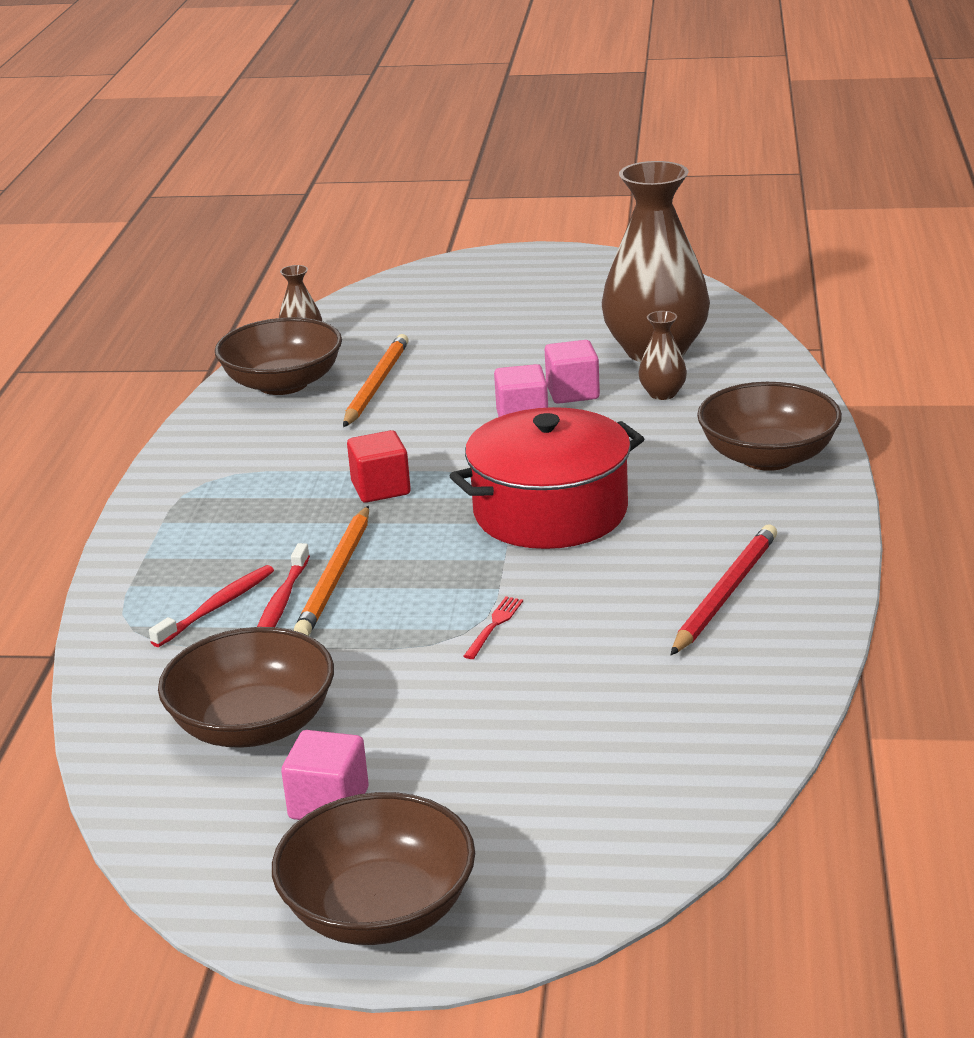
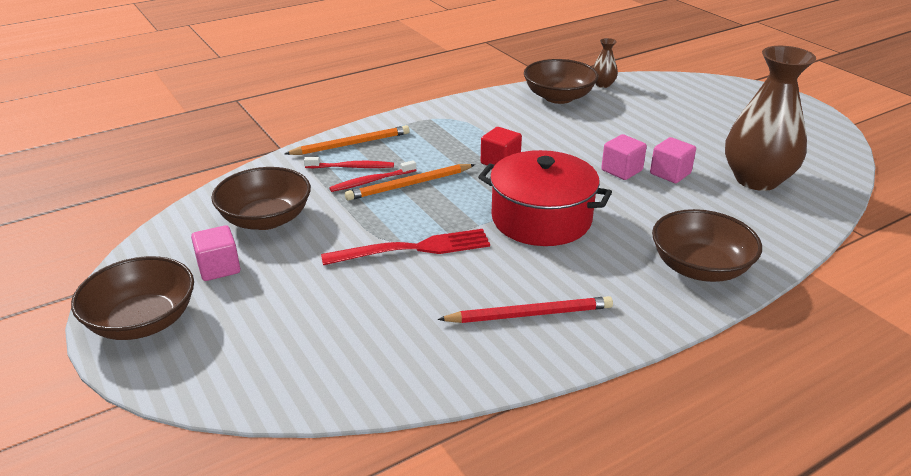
camera: 50 degrees right, 5 degrees up
orange pencil [343,334,409,427] -> orange pencil moved to [285,125,410,155]
red fork [464,596,523,659] -> red fork [321,229,490,265], size x2.38
brown vase [639,311,687,400] -> none

